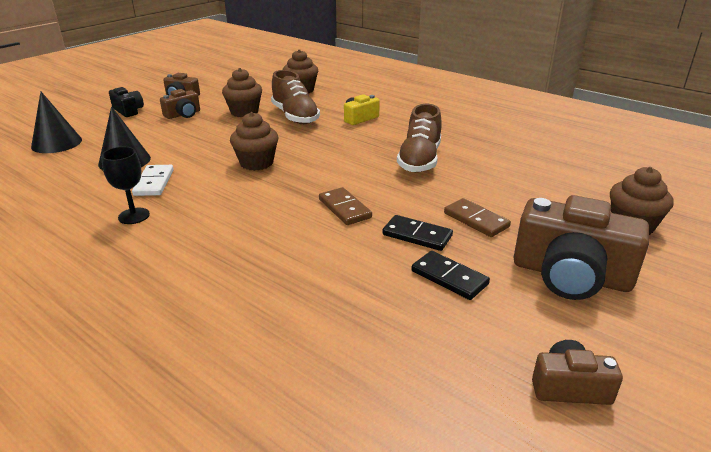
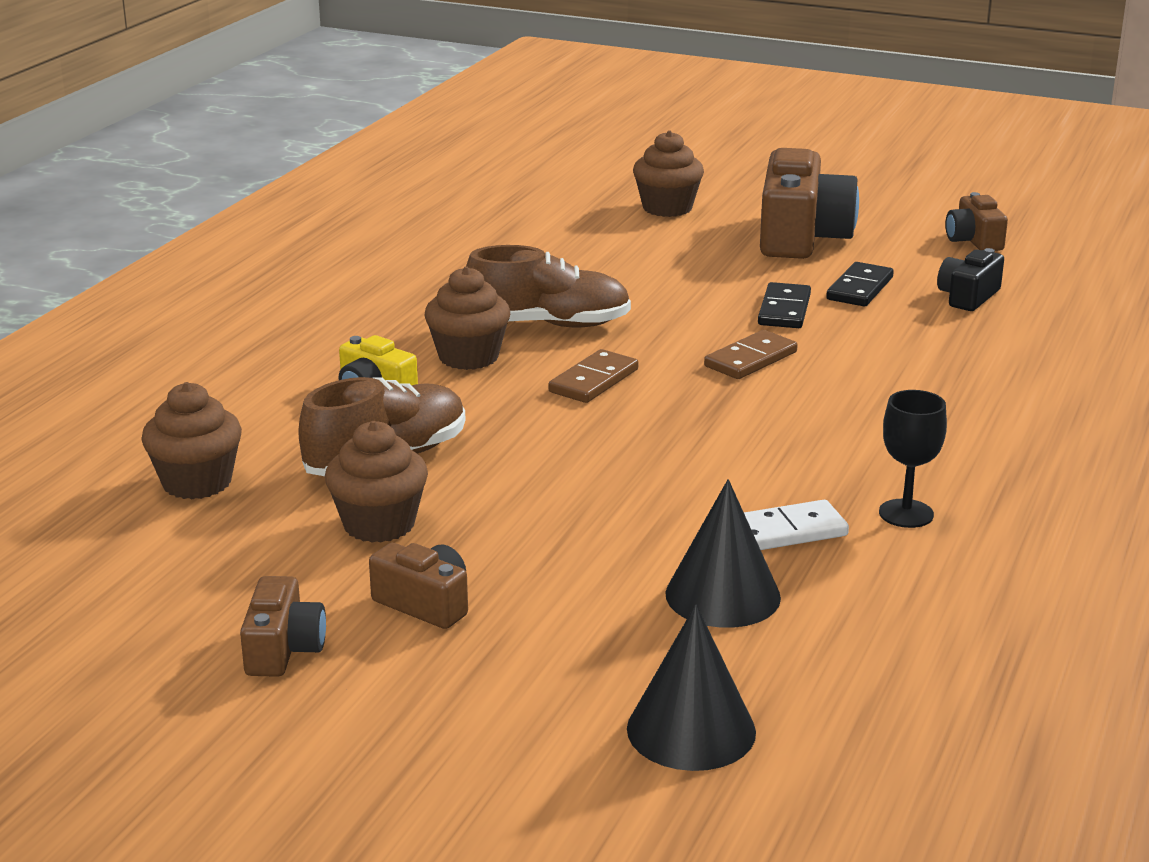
camera: 105 degrees left, 5 degrees down
black camera [109,87,144,117] -> black camera moved to [937,248,1004,311]
brown cupcake [230,112,279,171] -> brown cupcake moved to [425,266,510,370]
brown domino [444,198,511,237] -> brown domino moved to [548,349,638,403]

